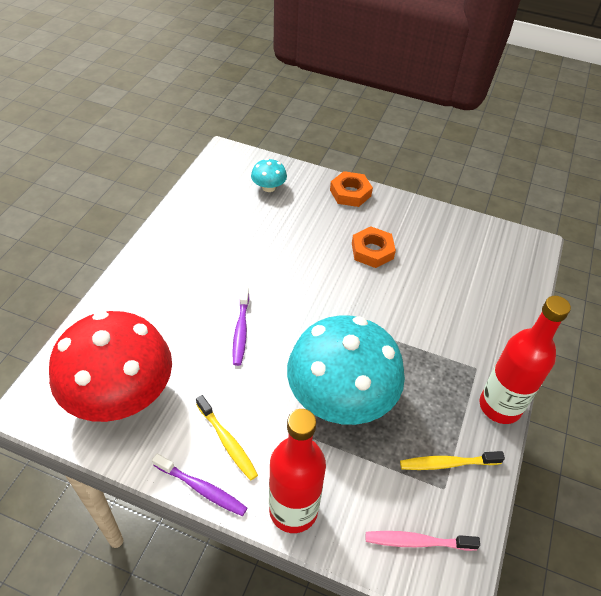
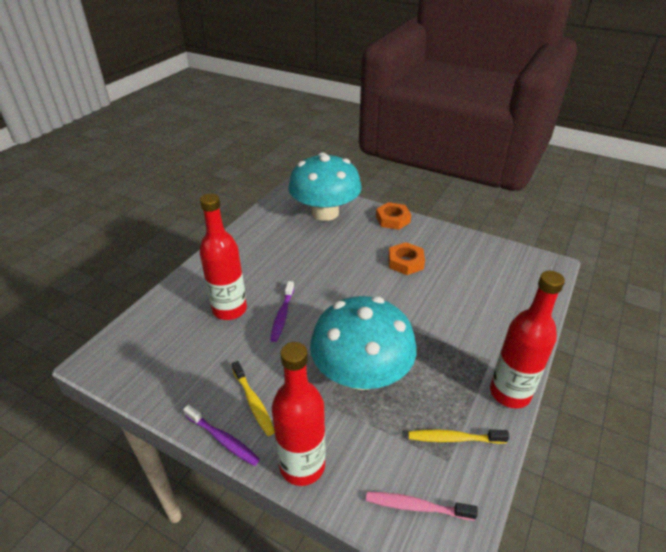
camera: 10 degrees right, 10 degrees down
red mushroom [49,311,172,422] -> none
turquoise mushroom [251,158,287,192] -> turquoise mushroom [288,152,362,221], size x2.41
none -> red bottle [200,194,247,320]

